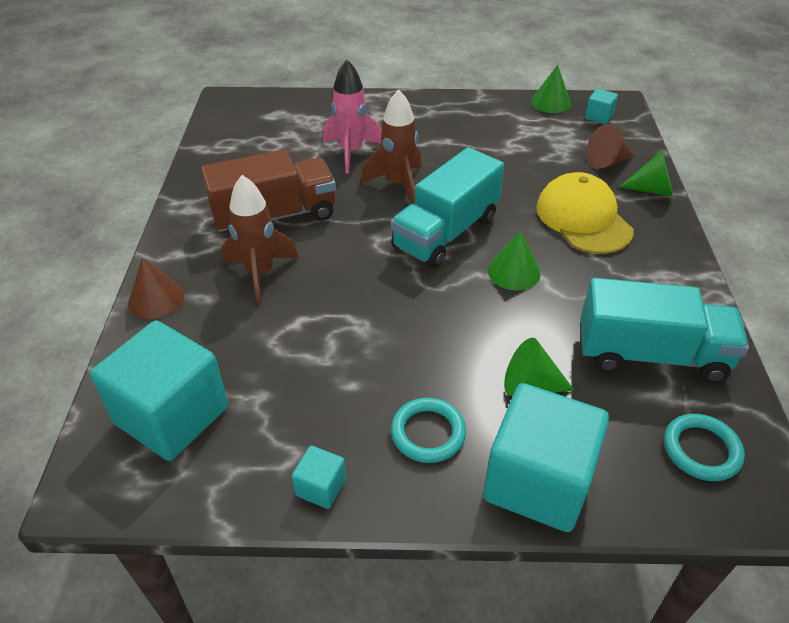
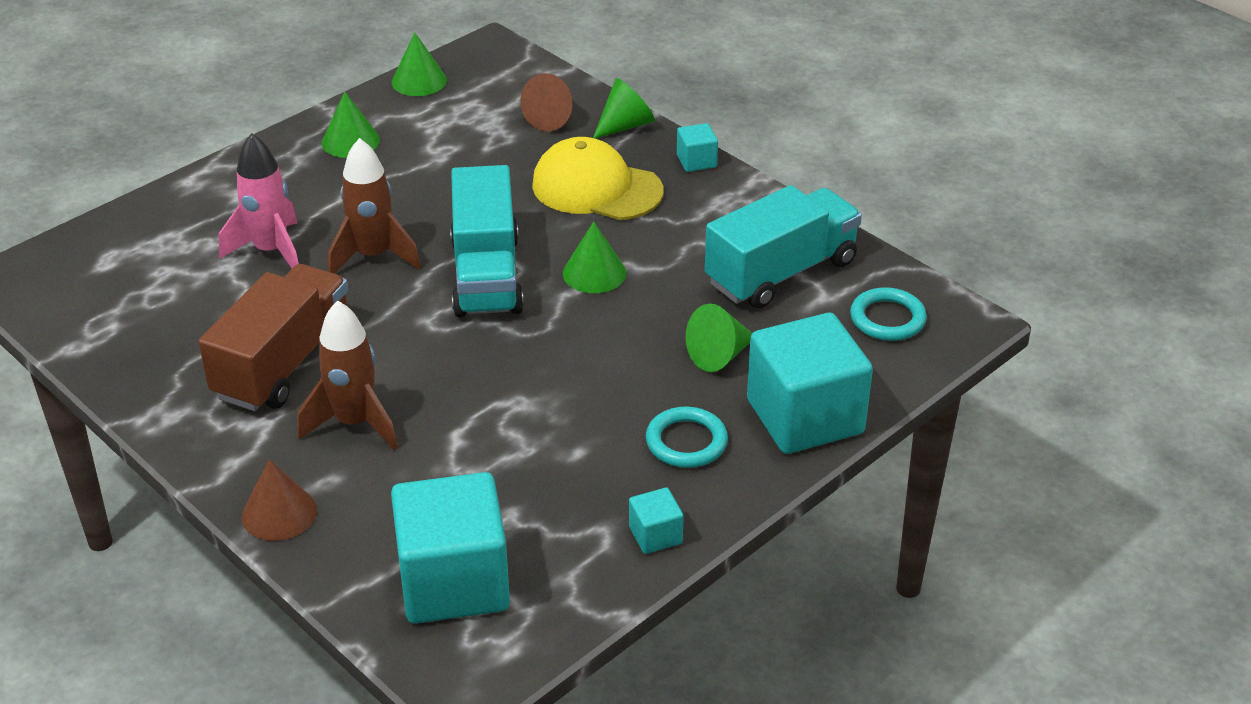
camera: 45 degrees left, 5 degrees down
turquoise cube [585,89,618,124] -> turquoise cube moved to [677,123,718,172]
none -> green cone [322,91,380,158]

